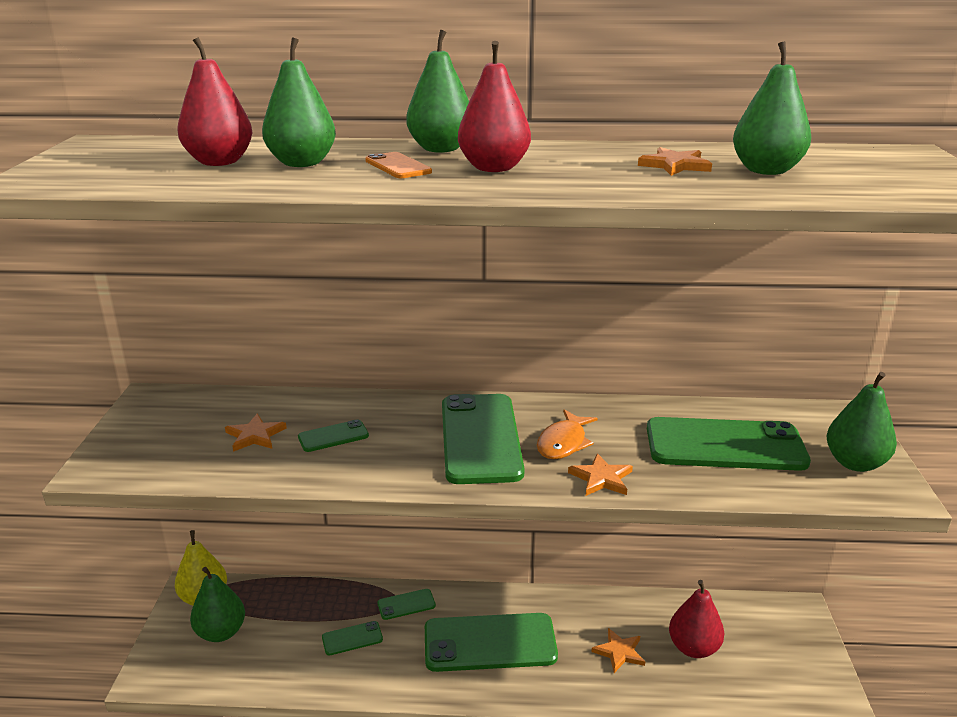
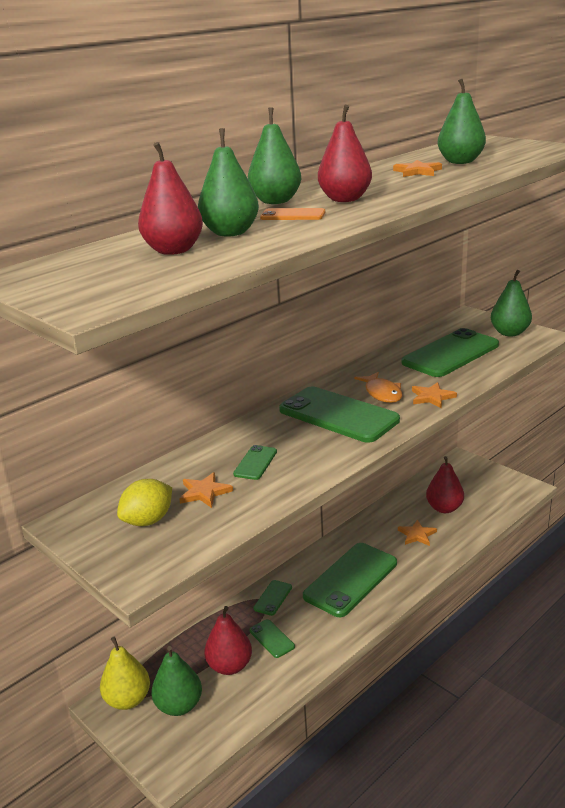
camera: 45 degrees left, 0 degrees up
green phone [322,621,383,655] -> green phone turned 60 degrees counterclockwise [249,619,295,658]
none -> yellow lemon [117,479,172,526]
none -> red pear [204,606,252,675]

